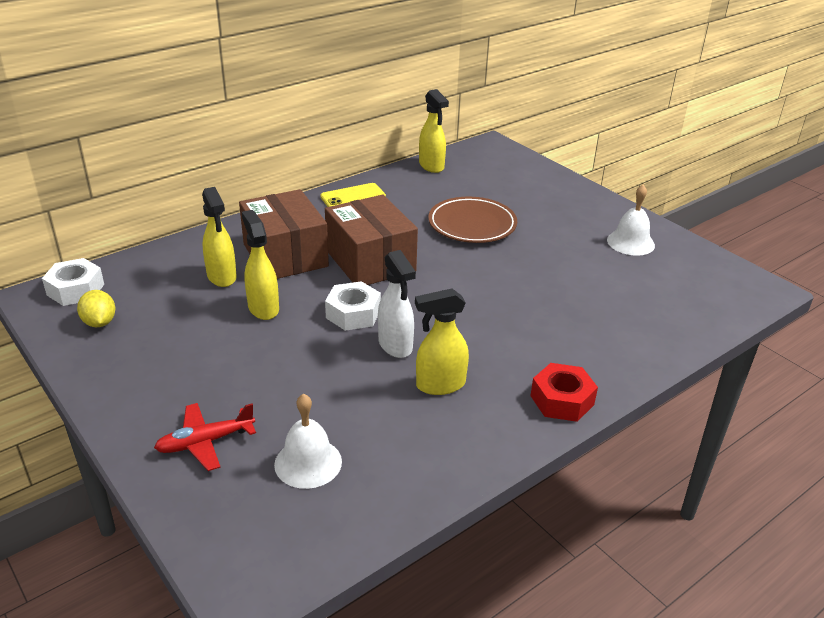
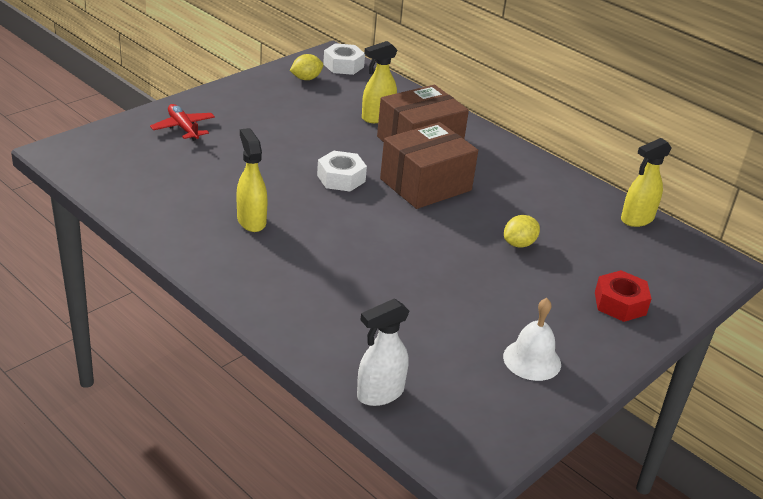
camera: 80 degrees right, 0 degrees up
yellow spray bottle [242,210,279,320] -> none
white bell [274,394,342,489] -> none
yellow phone [320,183,386,207] -> none
white spray bottle [378,250,416,358] -> white spray bottle moved to [357,298,410,406]
brown plate [428,196,517,243] -> yellow lemon [504,215,540,248]
red nut [531,363,598,422] -> red nut moved to [595,270,652,322]

